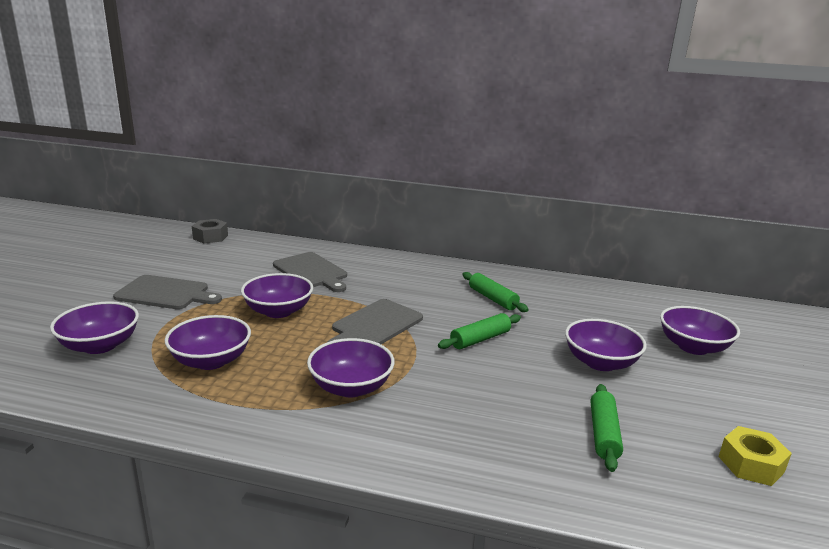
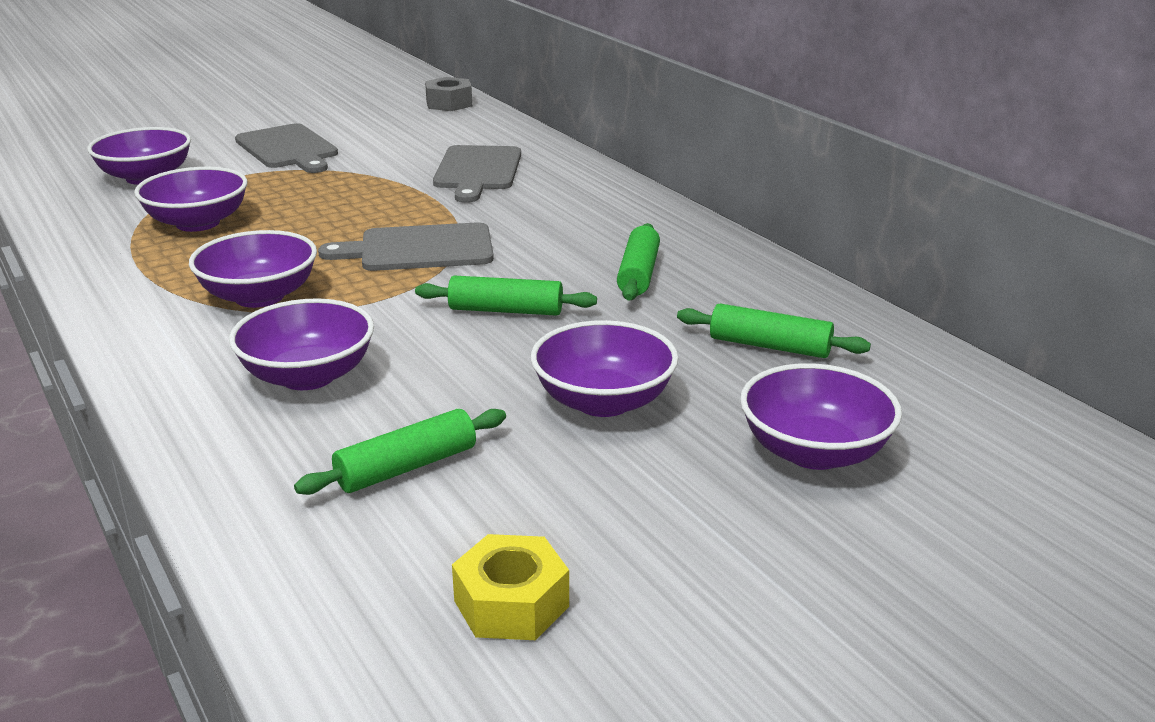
camera: 45 degrees right, 5 degrees up
purple bowl [241,273,313,318] -> purple bowl moved to [229,298,374,390]
none -> green rolling pin [677,304,871,358]

